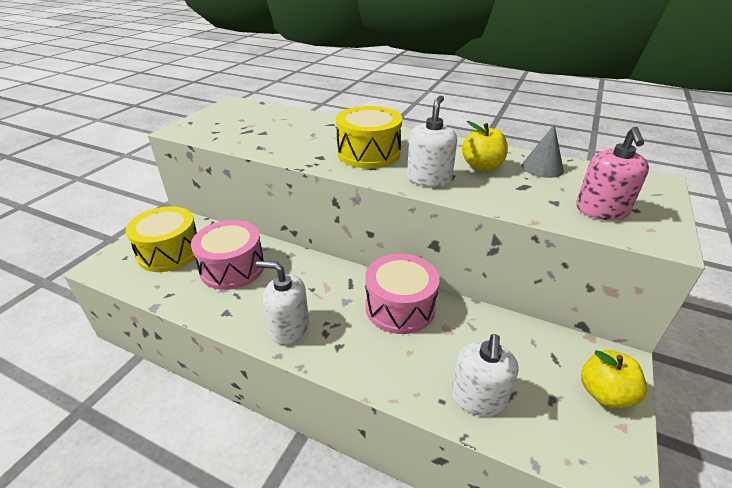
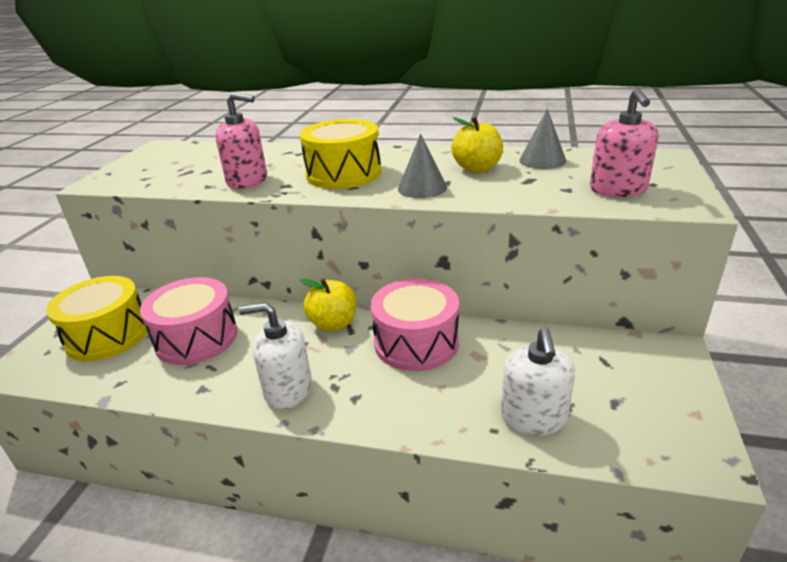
camera: 10 degrees left, 5 degrees down
white soap dispenser [407,95,457,187] -> grey cone [398,133,447,198]
yellow apple [581,350,647,408] -> yellow apple moved to [300,278,356,332]
none -> pink soap dispenser [215,92,267,189]

